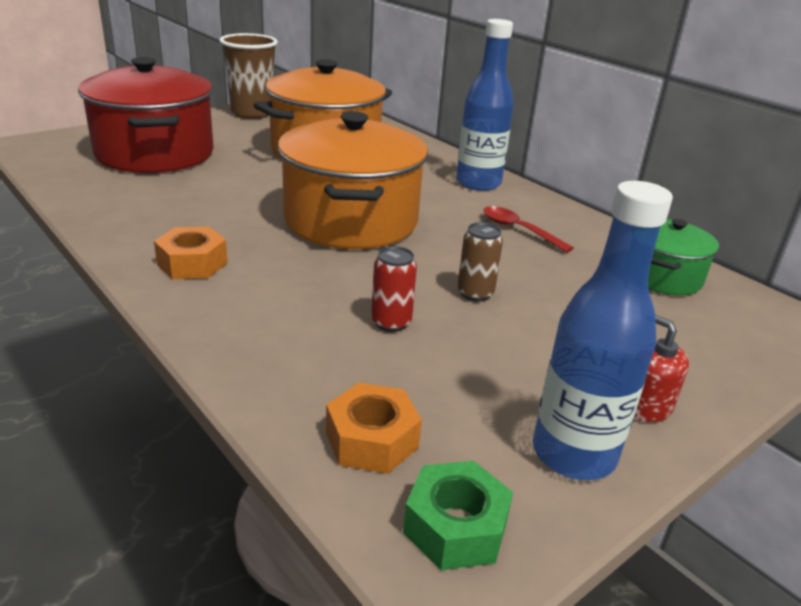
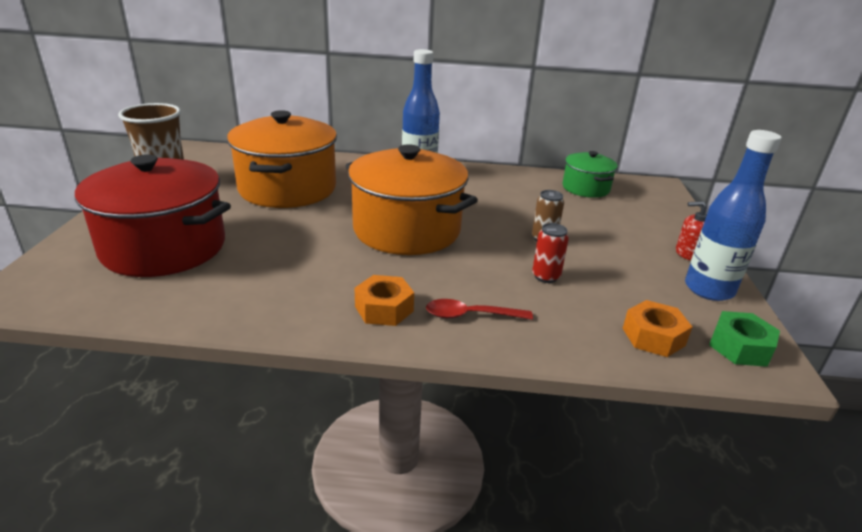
camera: 45 degrees left, 0 degrees up
red spoon [483,206,574,253] -> red spoon moved to [426,299,533,320]

